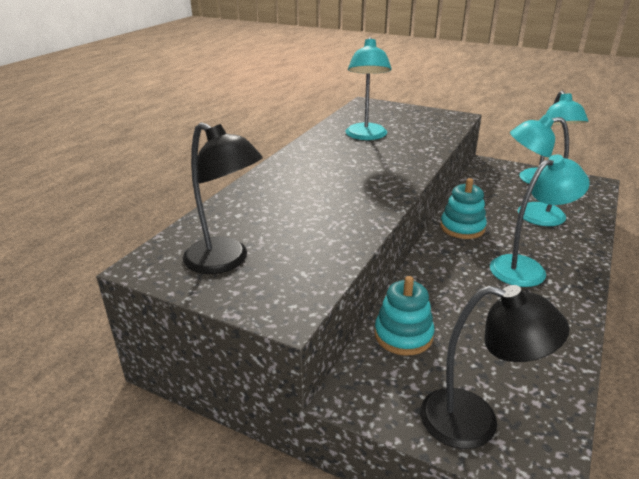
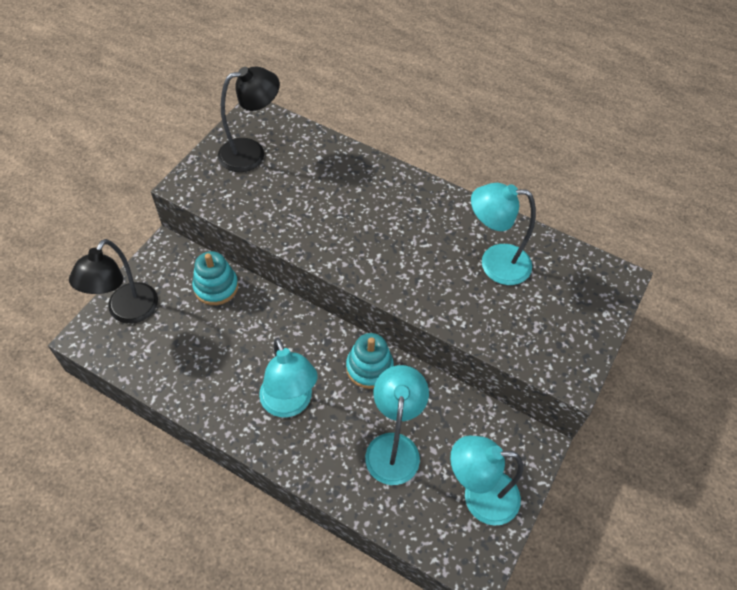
camera: 90 degrees right, 25 degrees up
black lamp [183,122,263,274] -> black lamp turned 150 degrees counterclockwise [218,66,280,172]

